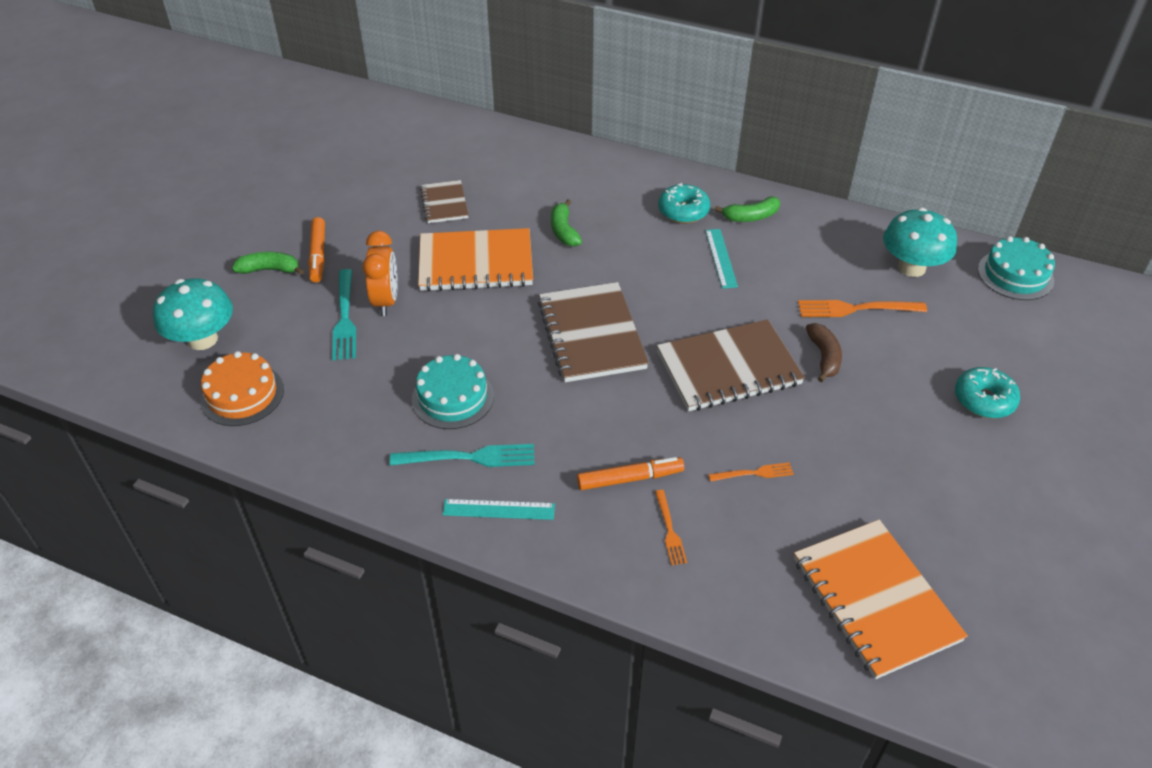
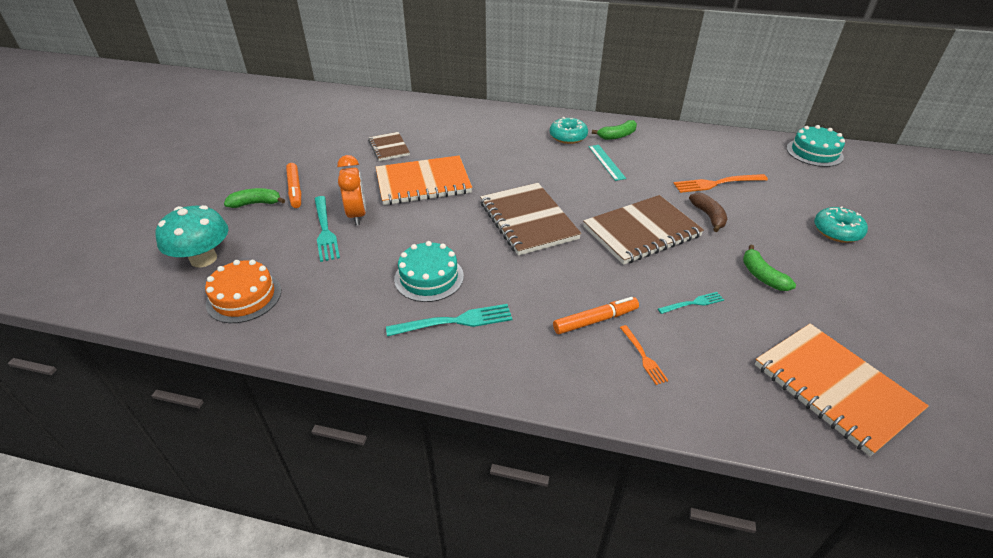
camera: 10 degrees left, 5 degrees down
turquoise ruler [443,499,555,520] -> none
green banana [551,199,582,246] -> green banana moved to [743,245,796,291]
orange fork [708,462,794,482] -> turquoise fork [658,292,724,314]
turquoise mushroom [883,208,957,277] -> none

